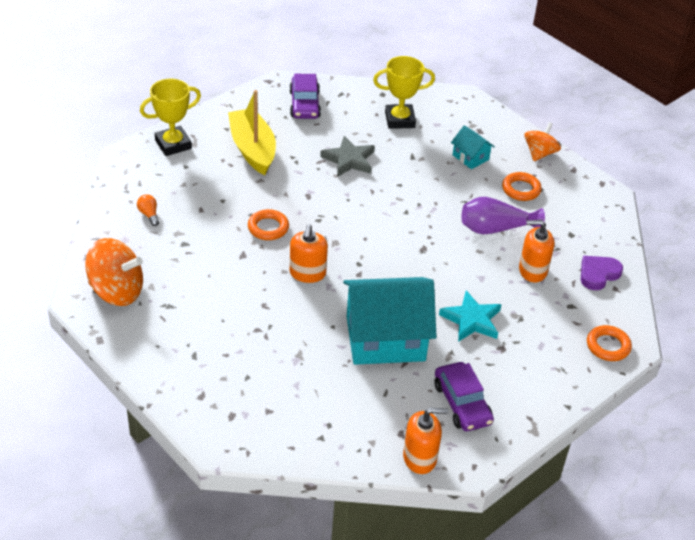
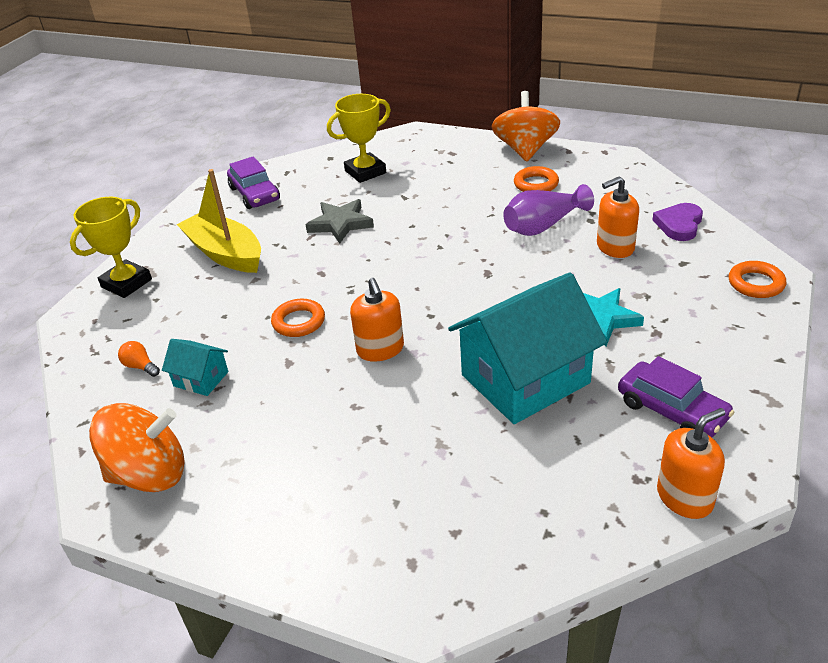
camera: 20 degrees left, 5 degrees down
turquoise house [451,125,495,169] -> turquoise house moved to [162,339,228,396]
orange spinning top [524,122,561,161] -> orange spinning top [491,91,560,161], size x1.55

